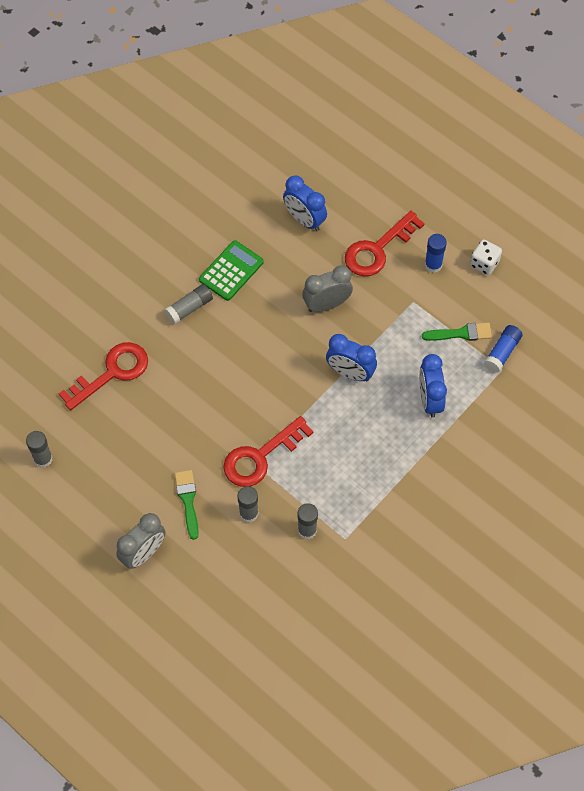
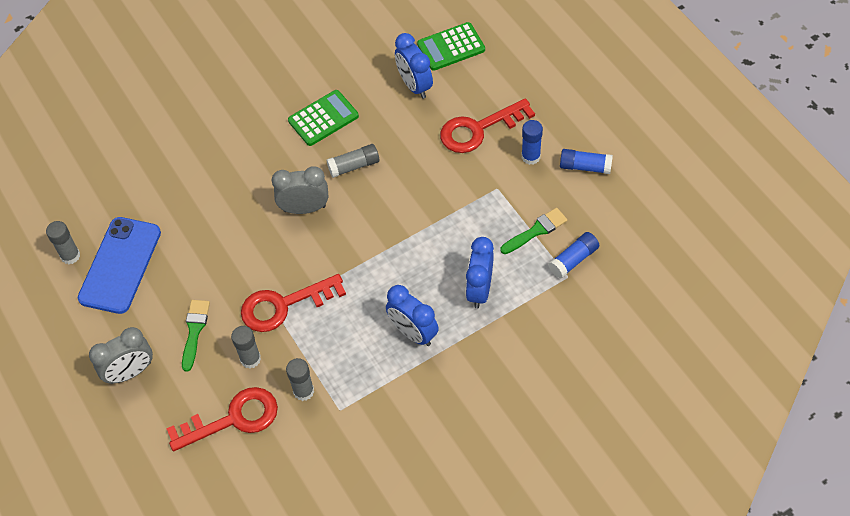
camera: 20 degrees right, 5 degrees down
red key [59,342,148,410] -> red key moved to [166,387,278,451]
grey glue stick [165,284,213,324] -> grey glue stick moved to [327,144,379,178]
grey clock [302,265,353,312] -> grey clock moved to [272,166,328,214]
blue clock [326,334,377,381] -> blue clock moved to [386,285,439,346]
green brush [422,323,492,341] -> green brush turned 45 degrees counterclockwise [500,208,568,254]
white dice [470,240,502,275] -> blue glue stick [560,149,613,174]
none -> blue phone [78,217,161,314]
none -> green calculator [417,22,485,71]

